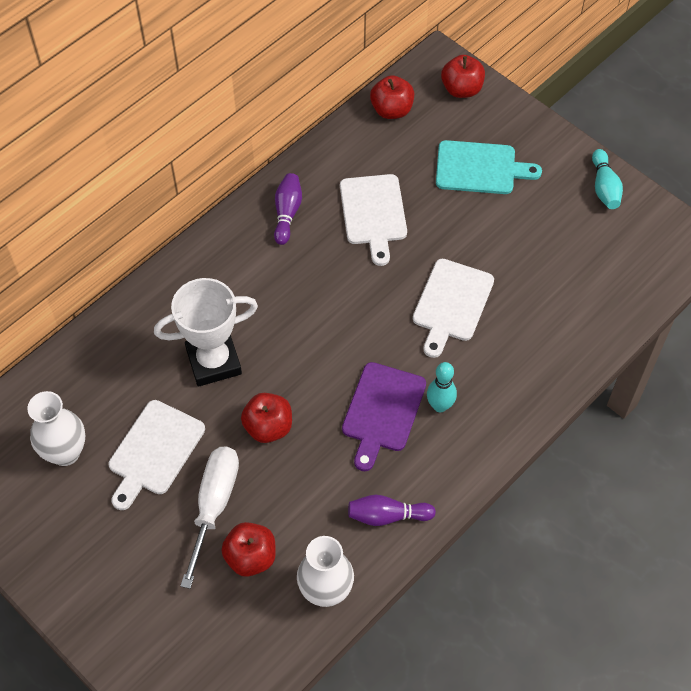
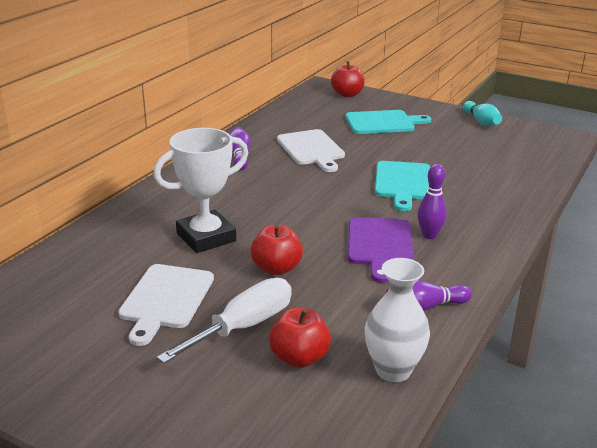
camera: 15 degrees left, 30 degrees down
white vase [27,391,85,466] -> none
white screwdriver [181,447,239,589] -> white screwdriver turned 45 degrees clockwise [157,278,292,363]
red apple [370,75,414,119] -> none
white cutting board [413,259,494,358] -> turquoise cutting board [375,161,431,211]
turquoise bowling pin [427,362,457,412] -> purple bowling pin [418,164,447,239]

